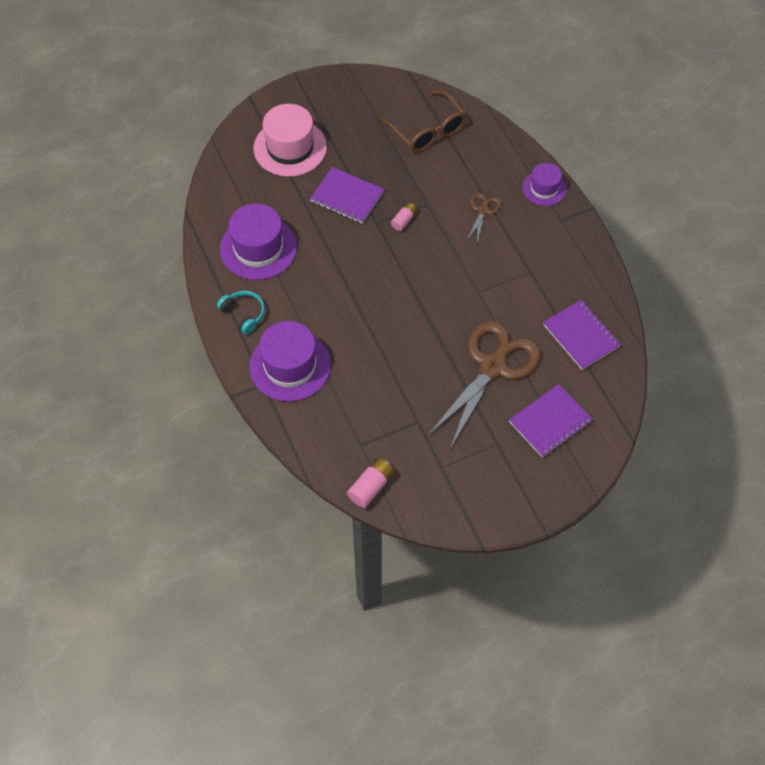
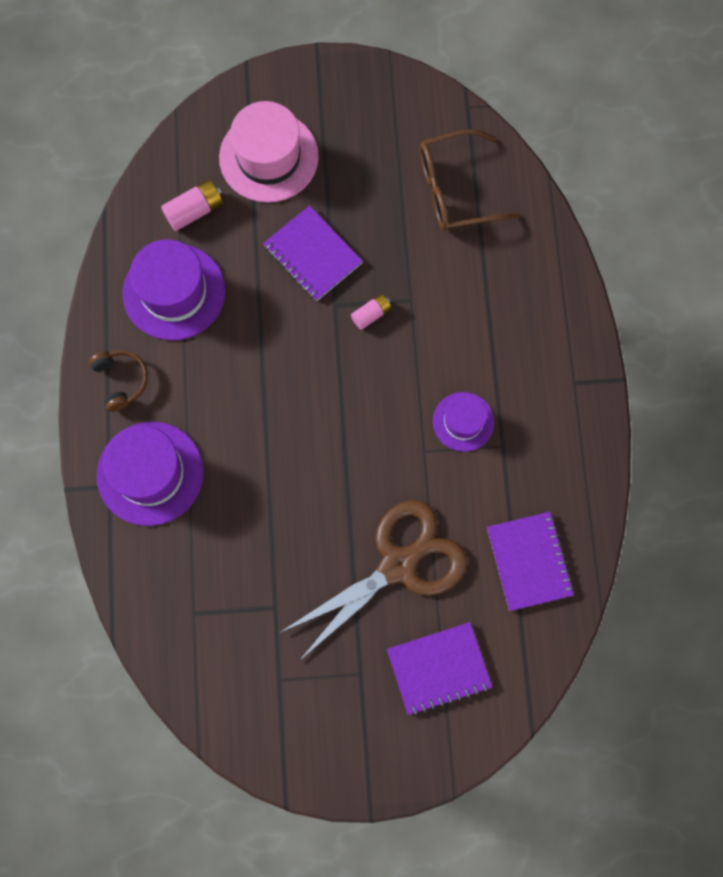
camera: 20 degrees right, 15 degrees up
turquoise headphones [217,291,265,334] -> brown headphones [89,350,148,412]
pink battery [347,458,395,508] -> pink battery moved to [161,179,223,231]
brown glasses [379,90,467,152] -> brown glasses turned 90 degrees clockwise [420,129,520,231]
brown scissors [467,193,501,243] -> none
purple hat [523,163,566,206] -> purple hat moved to [433,392,494,452]

